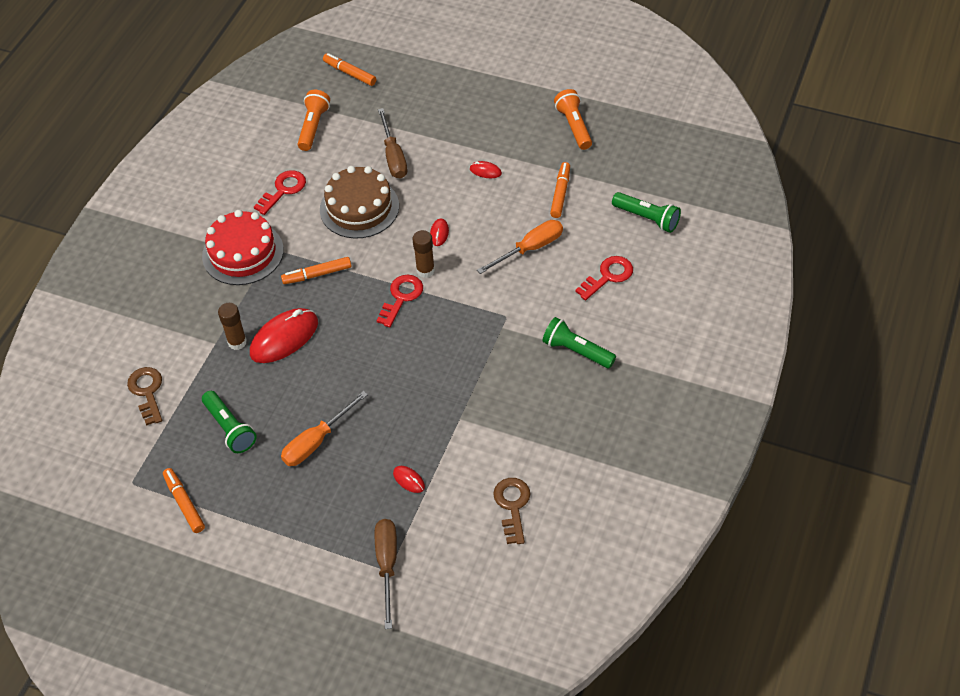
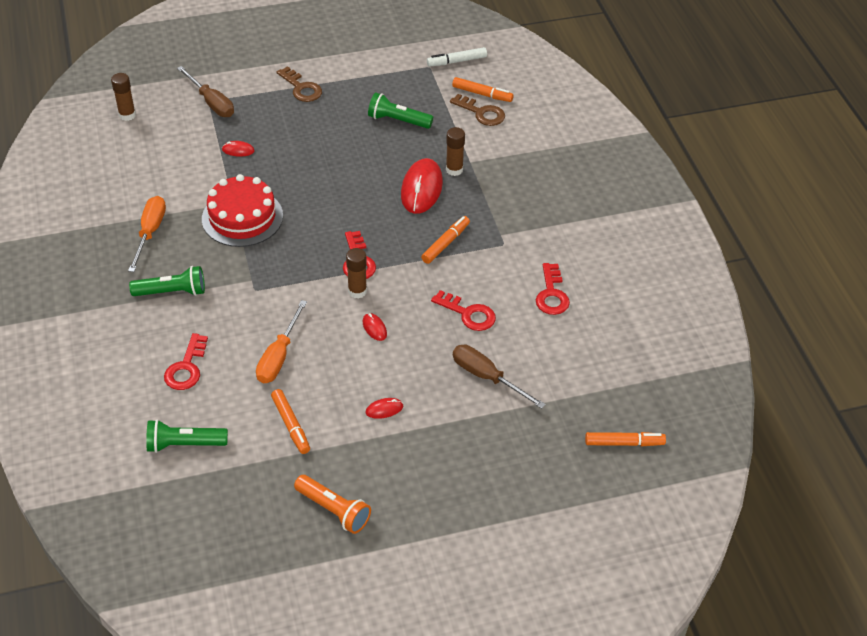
camera: 140 degrees right, 5 degrees down
orange marker [163,468,205,533] -> orange marker moved to [452,77,514,102]
red cake [202,210,284,285] -> red cake moved to [202,174,283,247]
orange screwdriver [281,391,368,466] -> orange screwdriver moved to [128,196,166,272]
orange flashlight [298,90,330,151] -> none
brown cake [320,166,399,239] -> red key [431,290,496,331]
brown key [493,478,530,544] -> brown key moved to [277,66,322,102]
none -> brown glue stick [111,73,136,121]
none -> white marker [427,47,487,67]

